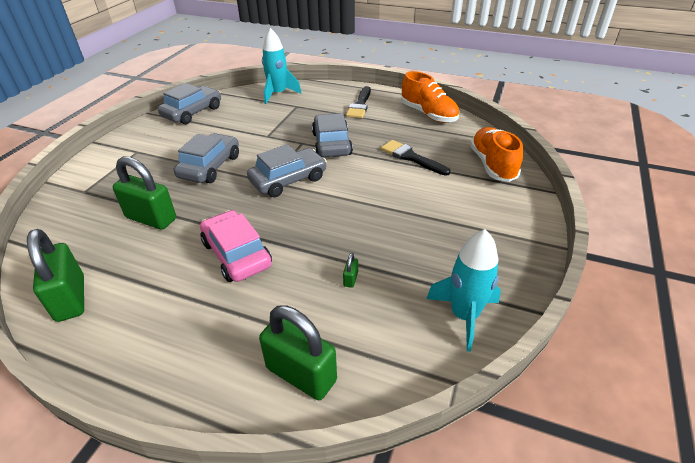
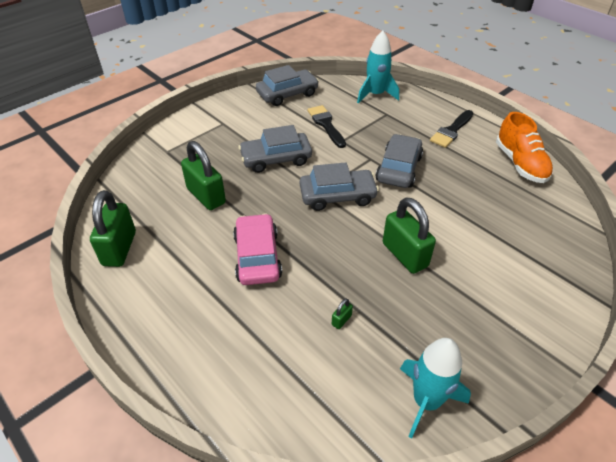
camera: 25 degrees right, 5 degrees up
grey car [174,133,239,183] -> grey car turned 150 degrees counterclockwise [239,125,312,173]
green padlock [259,305,337,400] -> green padlock moved to [383,197,436,274]
black brush [381,140,451,176] -> black brush moved to [307,105,346,148]
orange shoe [470,127,523,182] -> none

